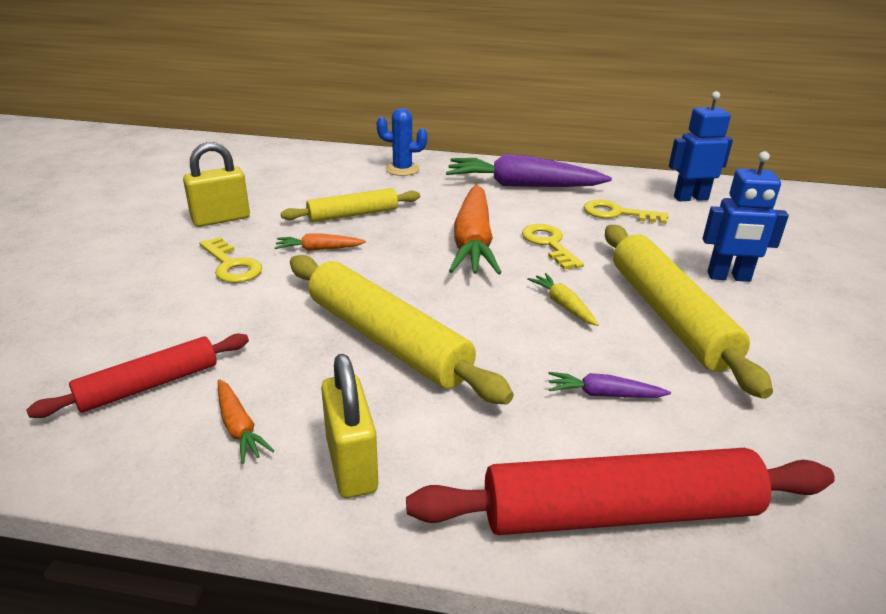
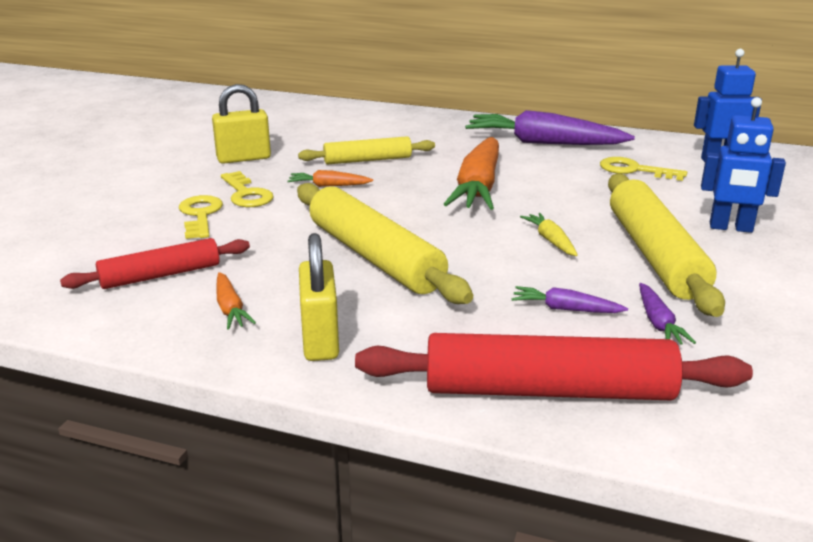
camera: 10 degrees right, 5 degrees down
blue cactus [377,108,428,176] -> none
yellow key [522,224,584,270] -> yellow key moved to [179,195,223,239]
none -> purple carrot [639,283,696,345]

